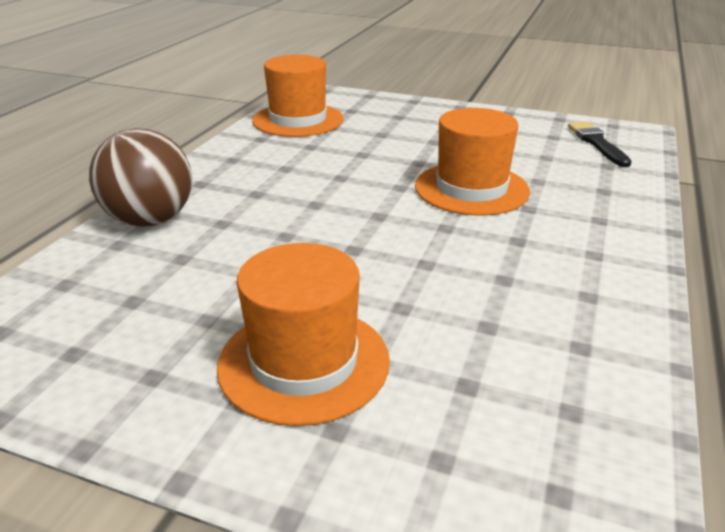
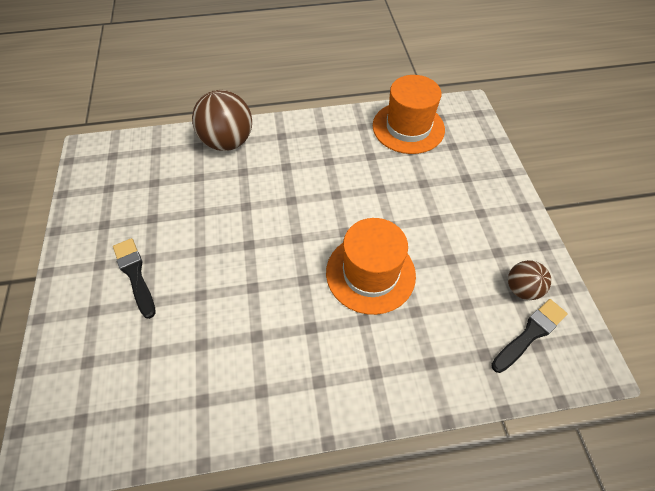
camera: 60 degrees right, 25 degrees up
orange hat [217,243,390,426] -> black brush [113,238,156,319]
none -> brown ball [508,260,551,300]

